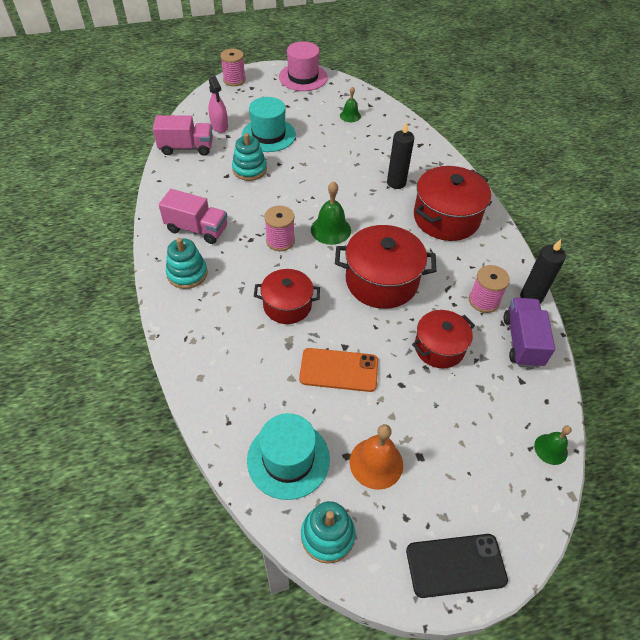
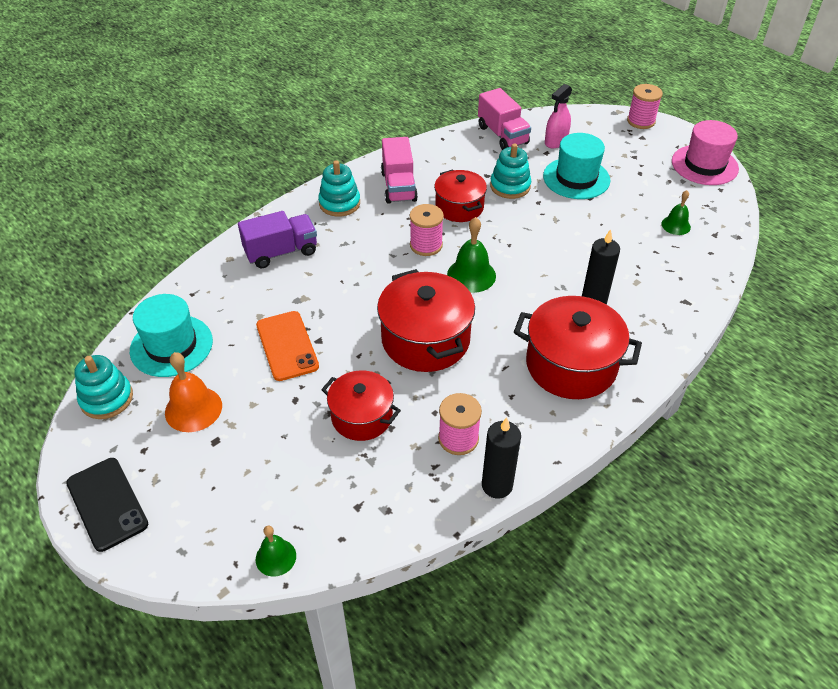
camera: 65 degrees right, 5 degrees down
red pot [254,269,320,324] -> red pot moved to [434,170,487,222]
purple truck [503,298,555,368] -> purple truck moved to [238,211,317,269]

